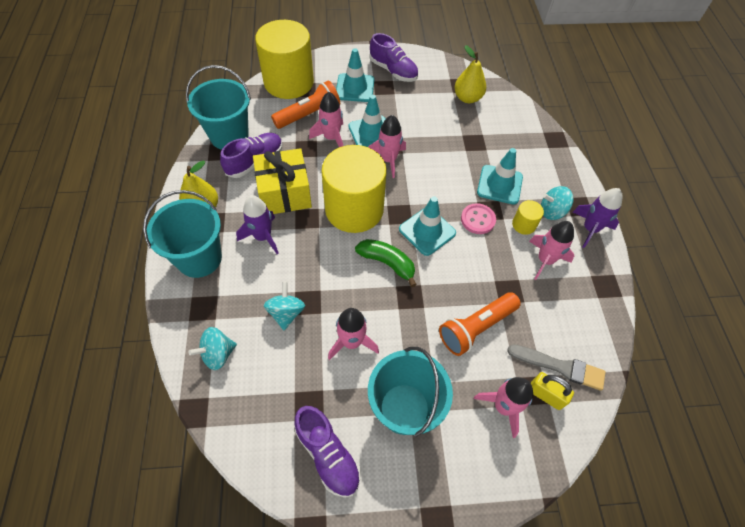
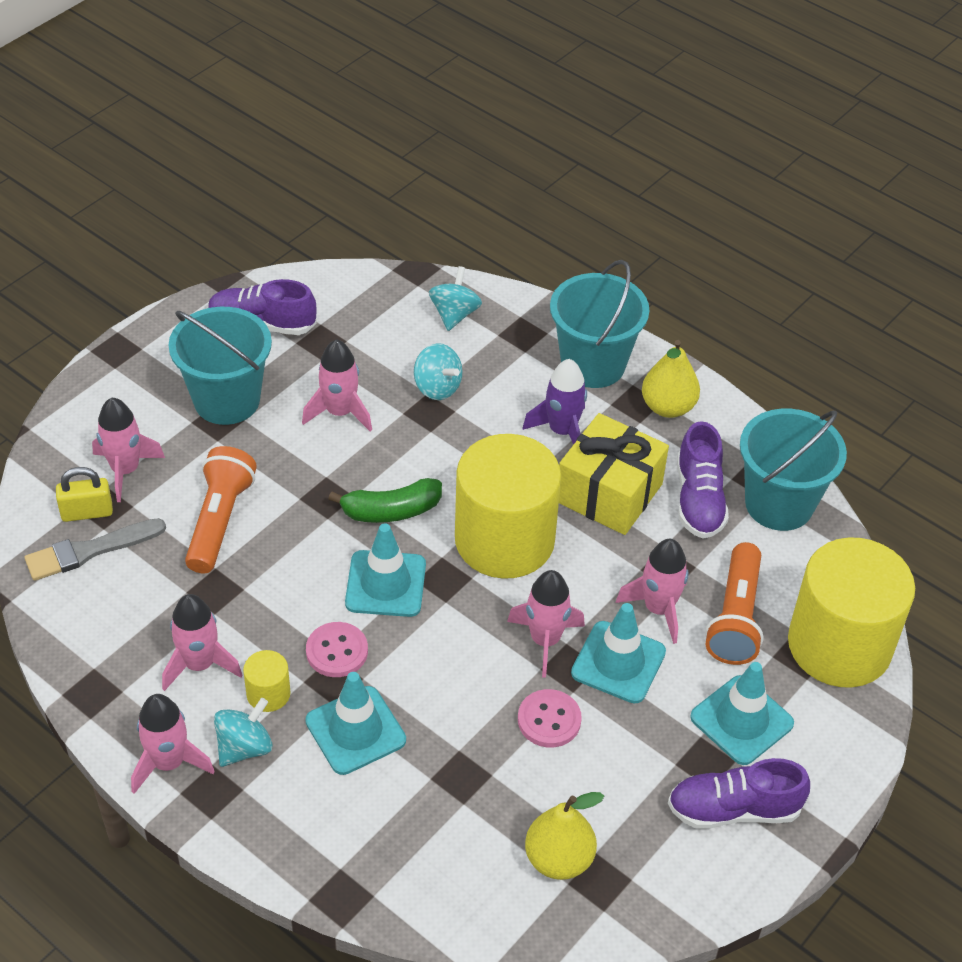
camera: 135 degrees right, 10 degrees down
purple rocket [573,188,622,248] -> pink rocket [131,694,215,794]
none -> pink button [518,689,582,747]

